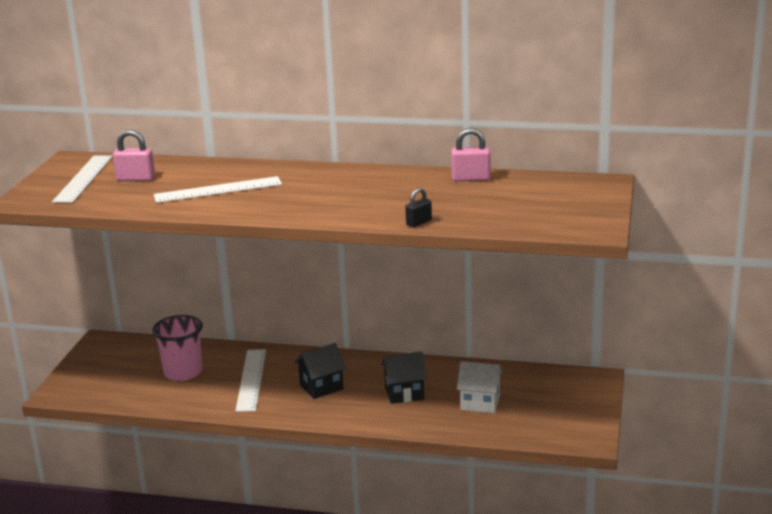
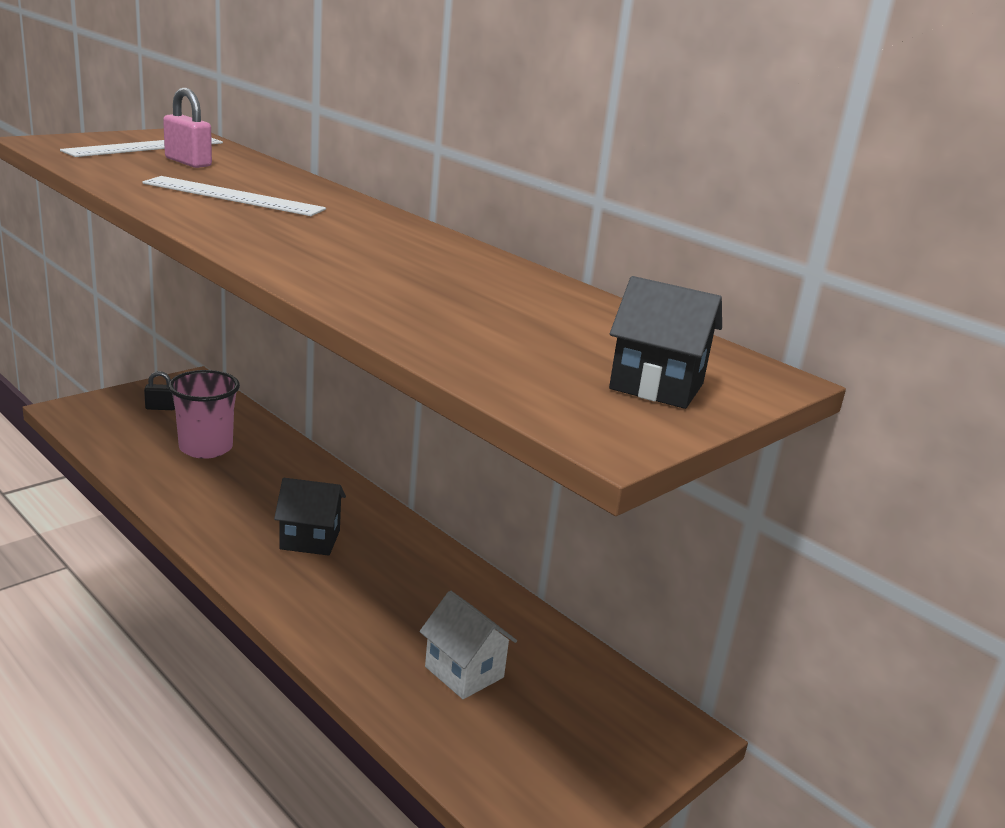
camera: 30 degrees right, 0 degrees up
white ruler [235,349,266,412] -> none
black house [381,351,427,404] -> black house moved to [609,276,722,409]
black padlock [405,188,432,227] -> black padlock moved to [144,371,175,410]
pink padlock [451,128,491,181] -> none

